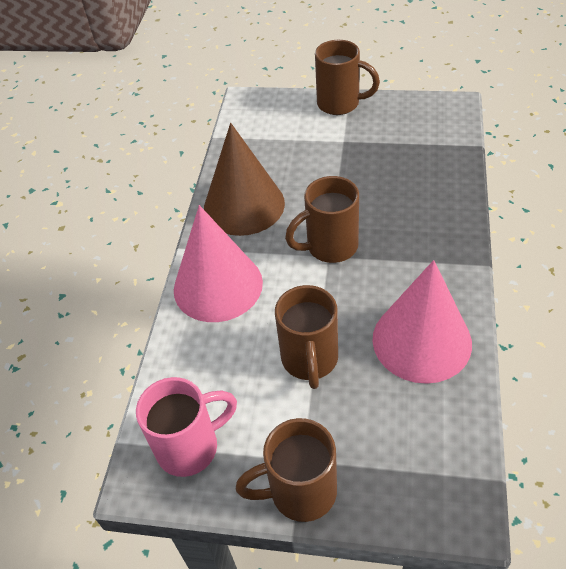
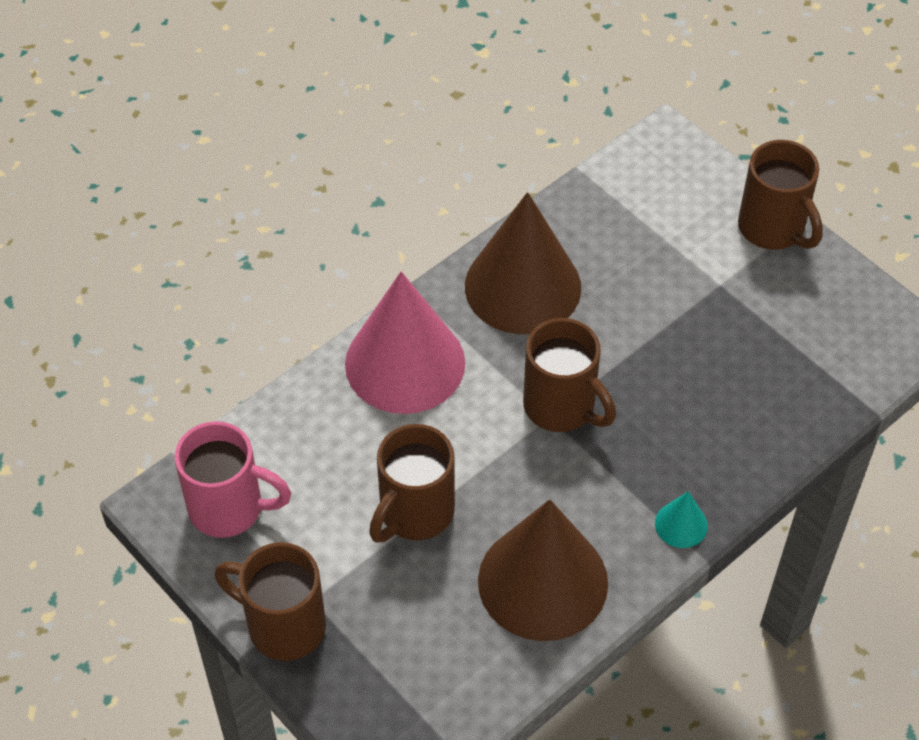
camera: 35 degrees right, 5 degrees up
brown mug [285,176,359,263] -> brown mug turned 150 degrees counterclockwise [523,318,616,432]
pink cone [372,260,472,384] -> brown cone [478,499,608,641]
none -> turquoise cone [655,491,708,548]

